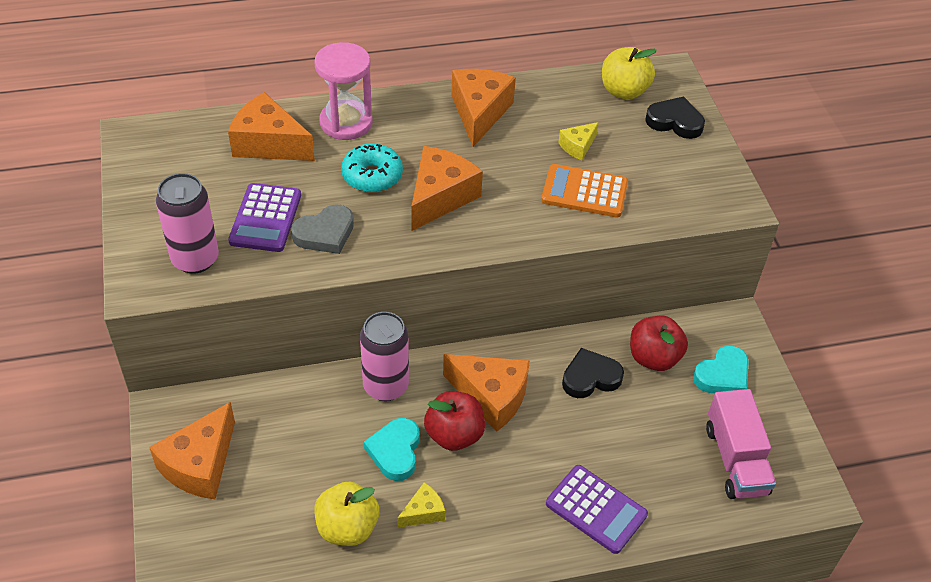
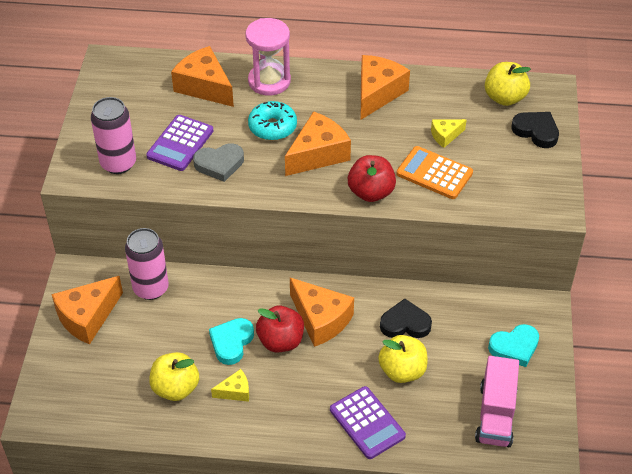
camera: 20 degrees right, 0 degrees up
pink can [360,312,409,401] -> pink can moved to [125,228,169,300]
red apple [630,316,688,371] -> red apple moved to [348,155,396,202]
none -> yellow apple [378,335,427,383]

